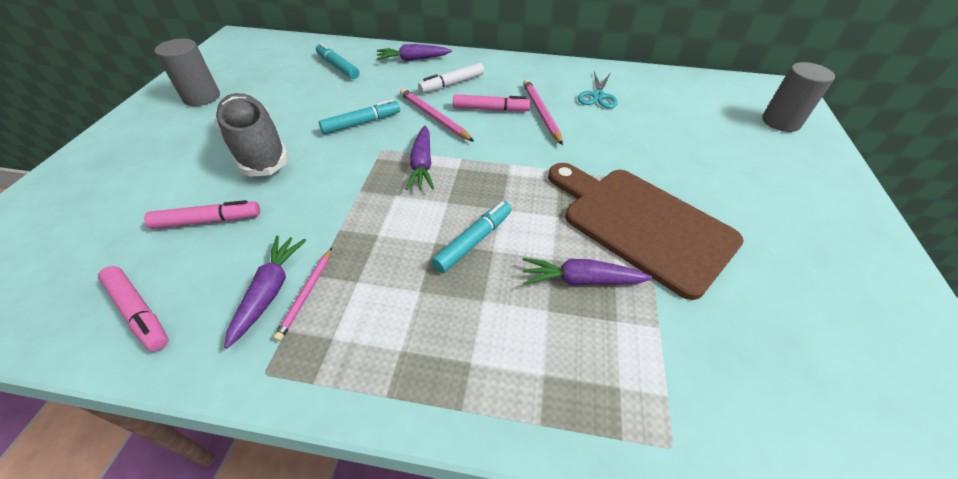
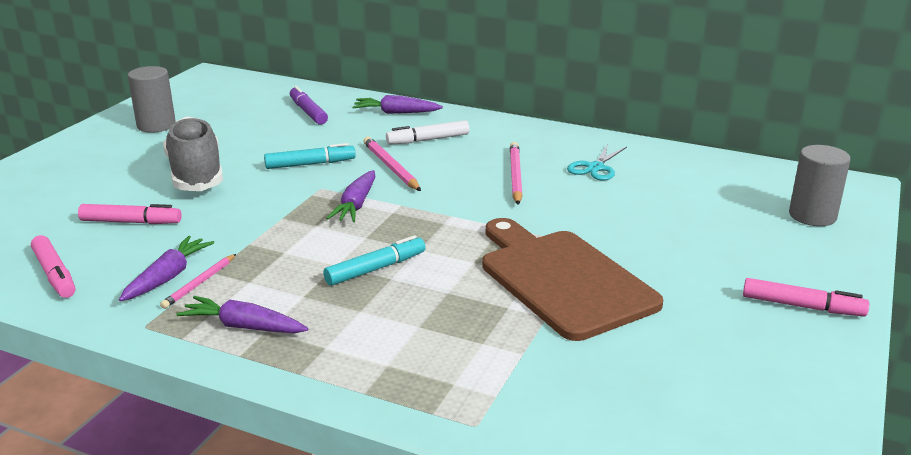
camera: 15 degrees right, 20 degrees down
turquoise marker [316,43,359,79] -> purple marker [290,86,328,125]
pink marker [453,94,531,112] -> pink marker moved to [743,278,869,316]
purple carrot [523,258,653,286] -> purple carrot moved to [176,296,308,333]

